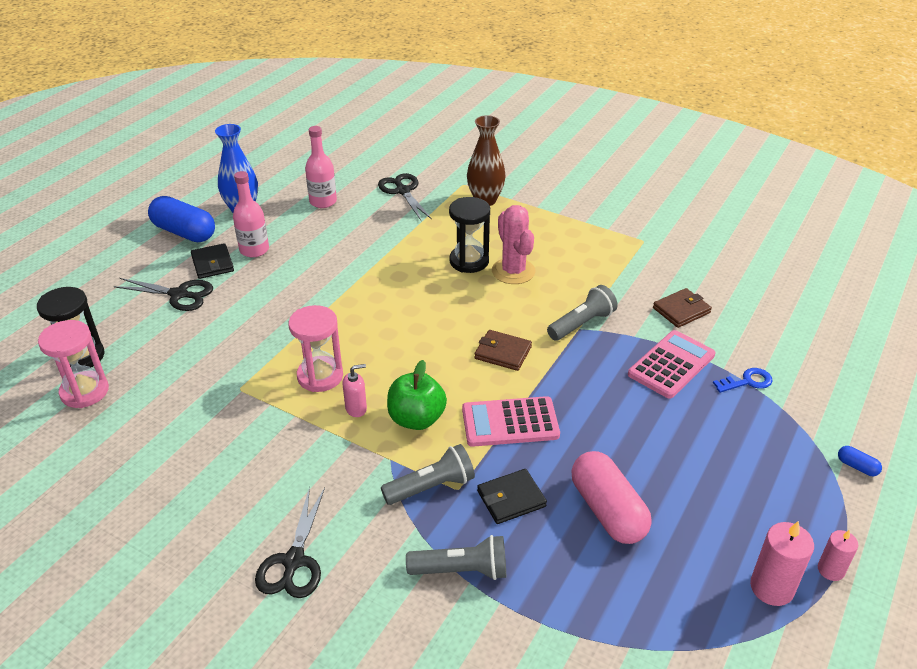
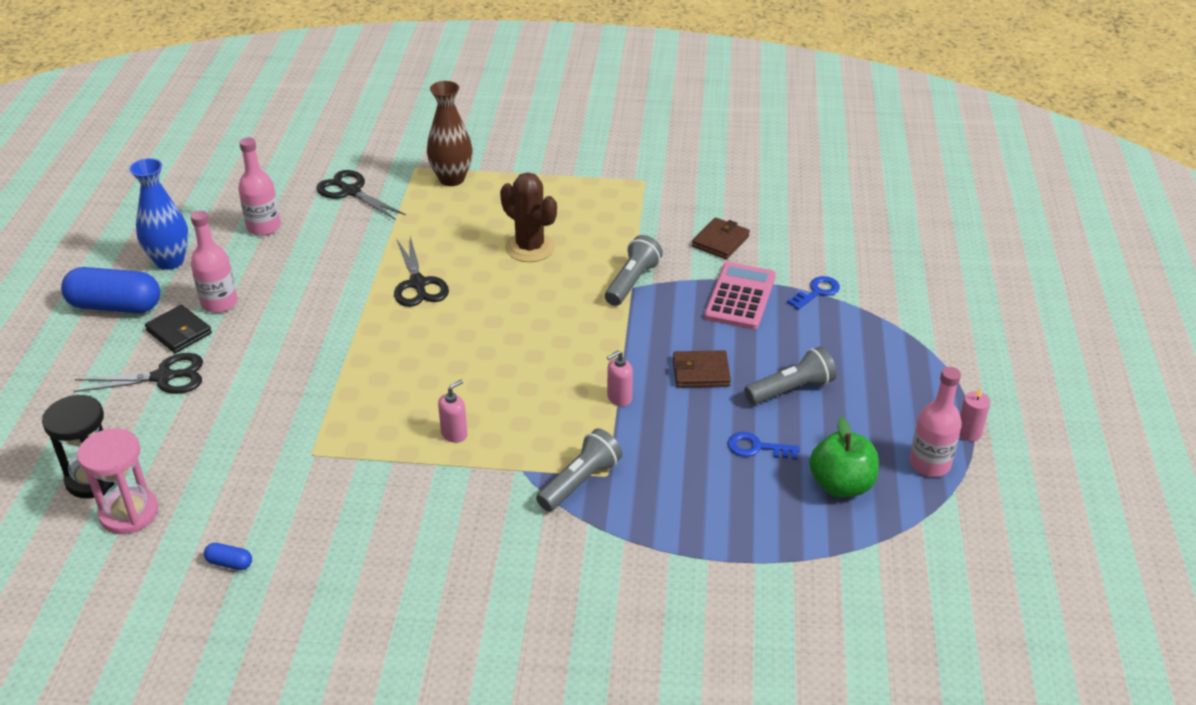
camera: 25 degrees left, 0 degrees up
black scissors [255,487,325,598] -> black scissors moved to [394,237,449,307]
pink hourglass [289,305,343,392] -> none
green apple [387,360,447,430] -> green apple moved to [809,417,879,498]
grey flashlight [406,535,506,580] -> grey flashlight moved to [744,346,836,405]
black hourglass [449,197,490,273] -> none
pink calculator [462,396,560,447] -> pink soap dispenser [607,351,633,406]
brown wallet [474,330,532,371] -> brown wallet moved to [673,350,731,388]
black wallet [477,469,547,524] -> none
pink cactus [492,205,536,284] -> brown cactus [500,172,557,262]
pink capsule [571,451,652,544] -> blue key [728,432,800,460]
pink candle [750,521,814,606] -> pink bottle [909,367,962,477]
blue capsule [838,446,882,476] -> blue capsule moved to [204,543,252,570]

